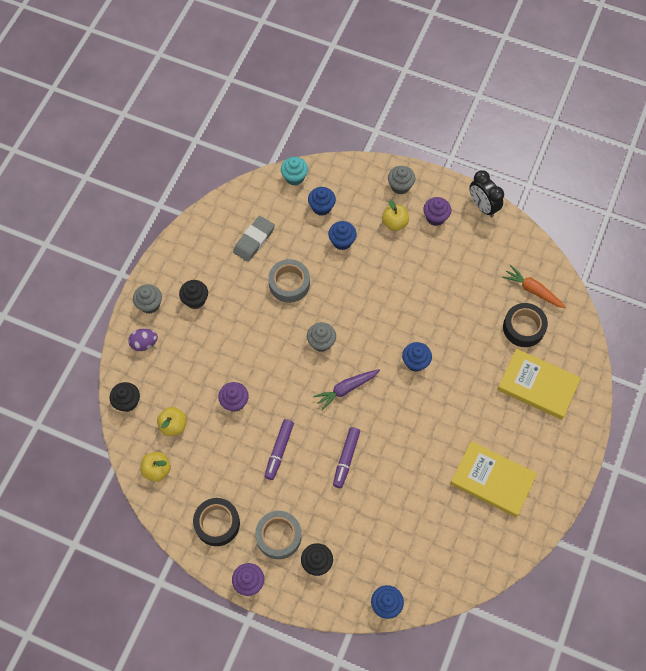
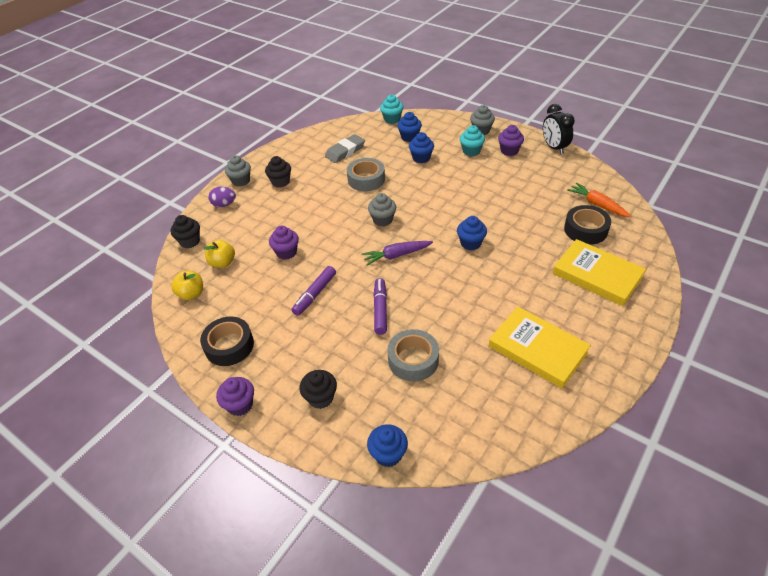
camera: 15 degrees right, 20 degrees down
grey tape [255,511,302,559] -> grey tape moved to [387,329,439,382]
purple marker [333,427,360,488] -> purple marker turned 150 degrees clockwise [374,278,387,335]
yellow apple [382,200,409,231] -> turquoise cupcake [460,125,485,156]

